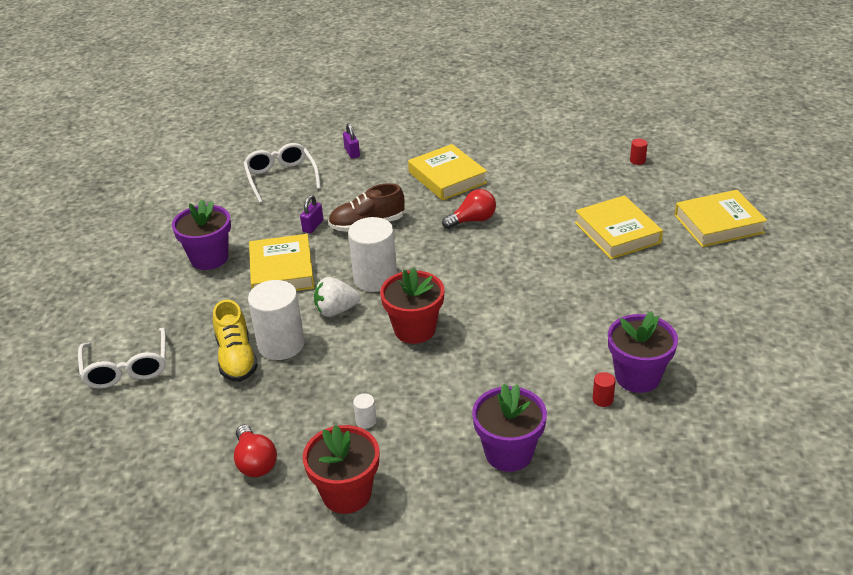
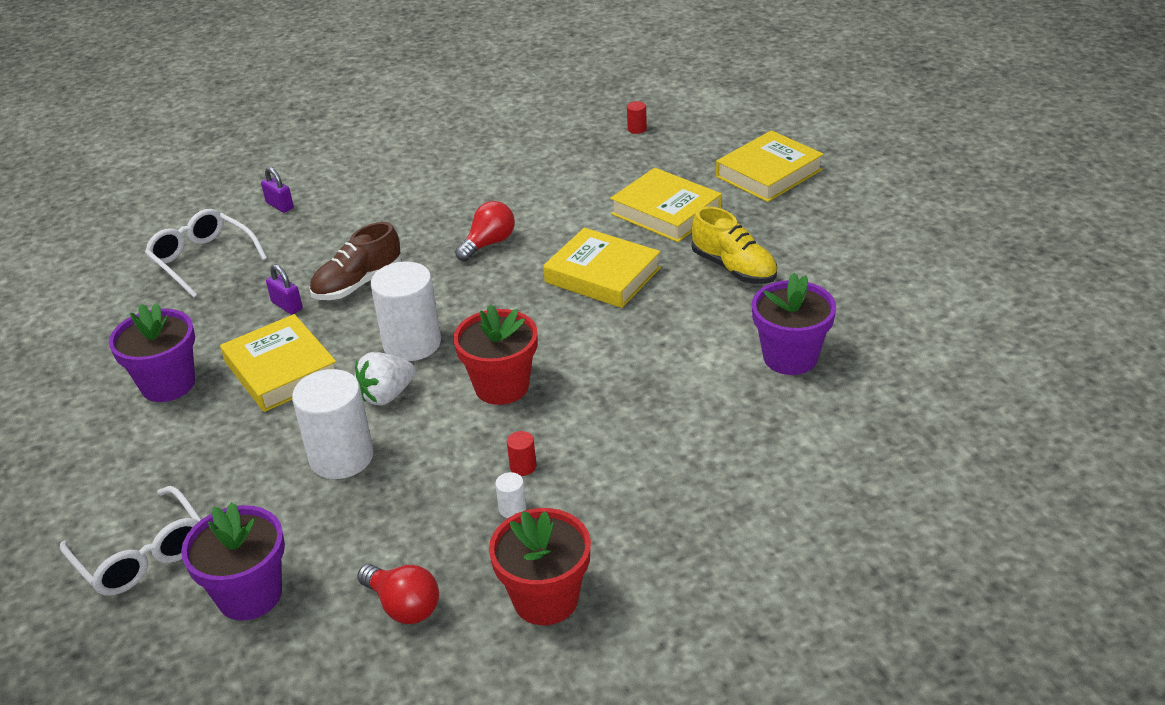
camera: 25 degrees left, 0 degrees up
yellow shoe [213,300,258,382] -> yellow shoe moved to [692,206,777,284]
purple padlock [300,195,323,234] -> purple padlock turned 45 degrees counterclockwise [266,264,303,315]
yellow book [408,144,487,201] -> yellow book moved to [543,228,661,308]
purple flower pot [472,383,547,472] -> purple flower pot moved to [181,502,285,621]
red cylinder [592,372,616,407] -> red cylinder moved to [507,431,536,476]

